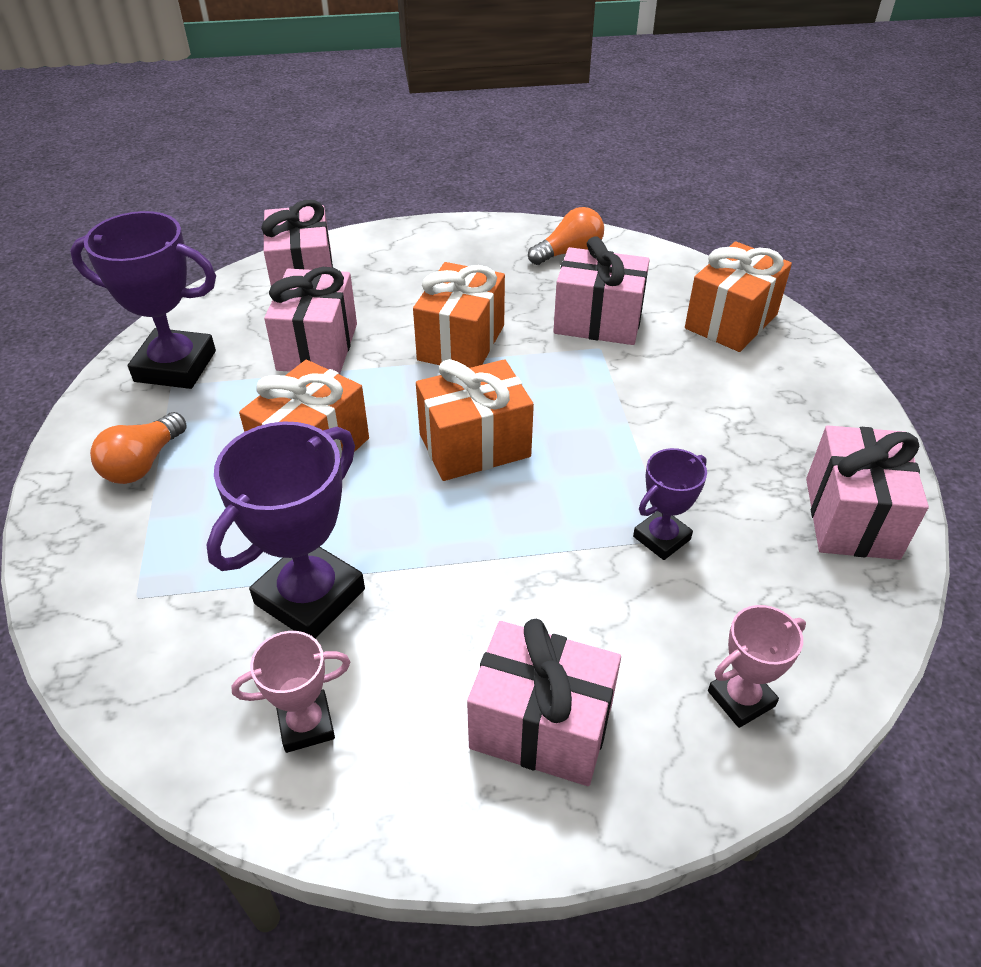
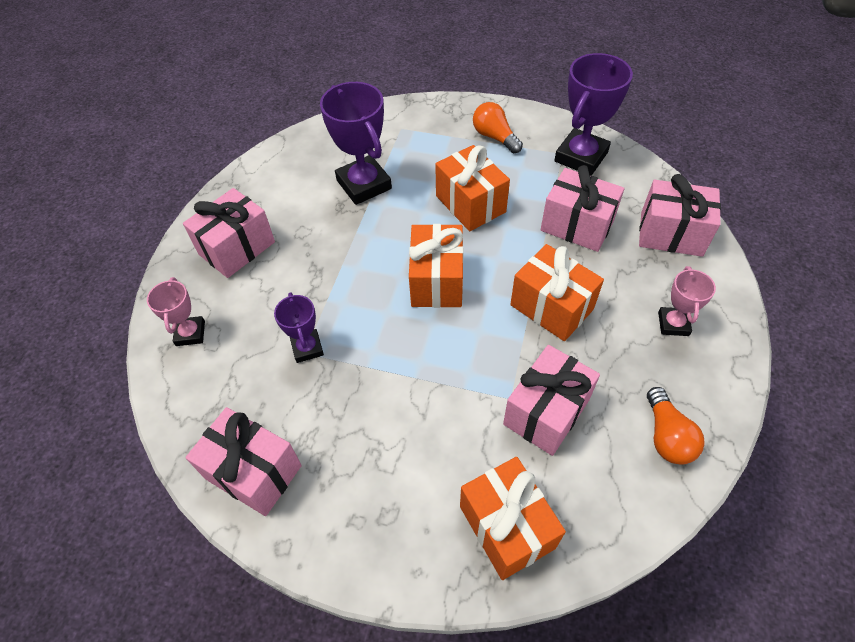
camera: 115 degrees right, 10 degrees up
pink trophy [231,631,351,753] -> pink trophy moved to [658,266,716,336]

